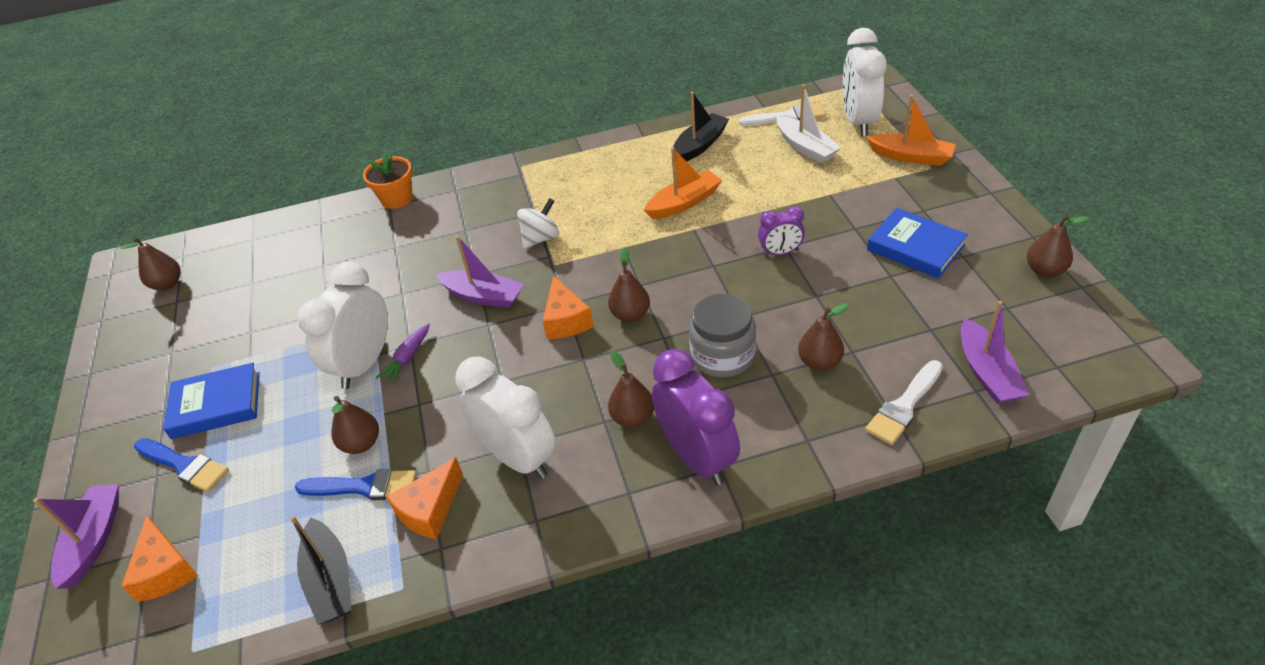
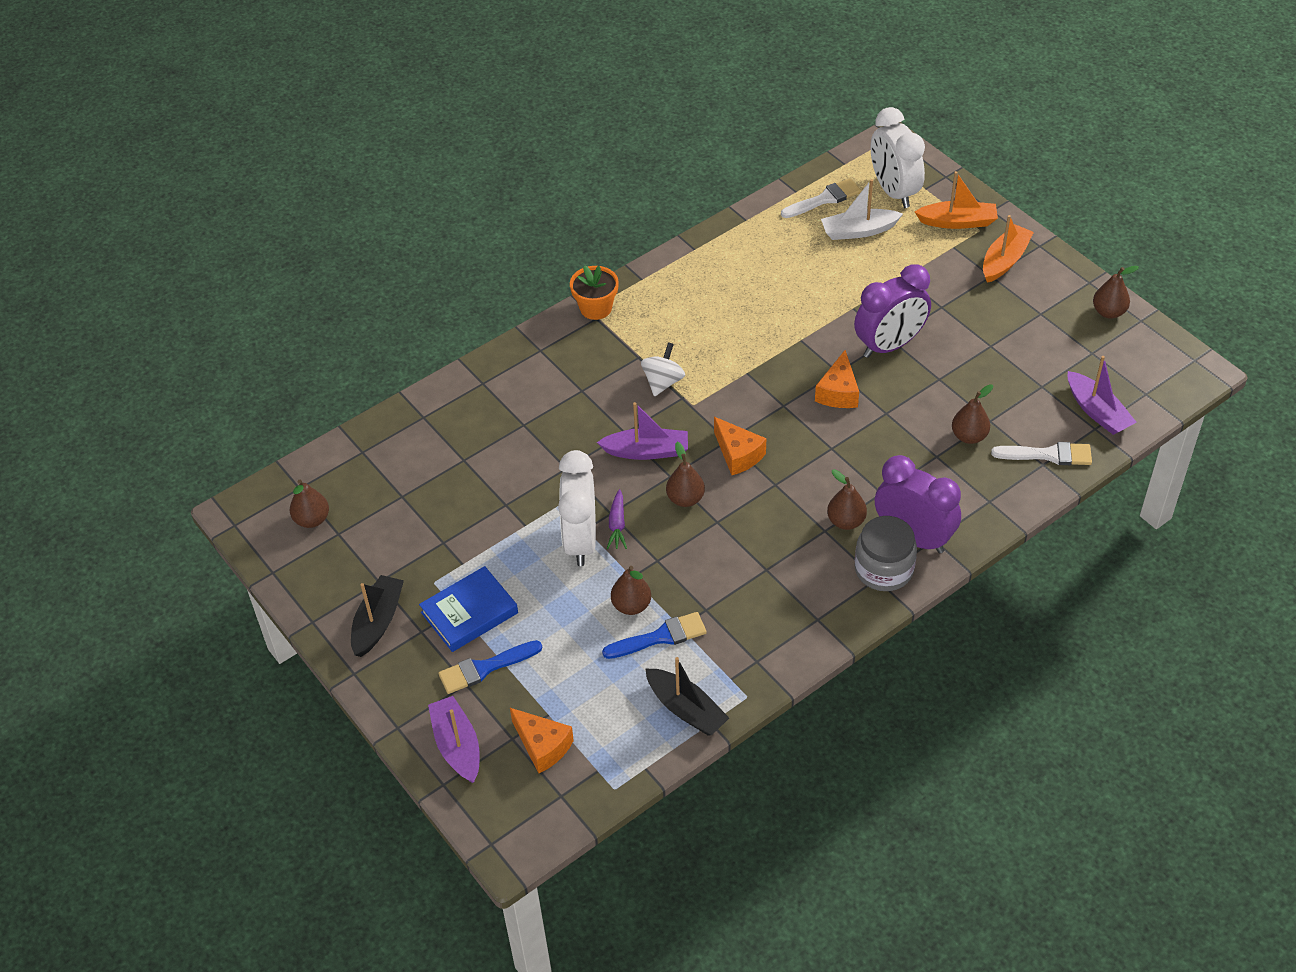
camera: 25 degrees left, 5 degrees up
blue brush [134,438,229,492] -> blue brush turned 150 degrees clockwise [438,640,542,694]
orange flower pot [363,153,413,209] -> orange flower pot moved to [570,265,619,320]
orange cheese [386,457,463,539] -> orange cheese moved to [815,350,859,408]
white clock [455,357,556,479] -> none
brown pear [608,247,650,322] -> brown pear moved to [666,442,705,507]
orange boat [644,147,722,219] -> orange boat moved to [983,215,1034,283]
black boat [673,92,729,162] -> black boat moved to [351,575,404,657]
grey jar [689,294,756,377] -> grey jar moved to [855,516,917,591]
purple clock [758,206,805,256] -> purple clock [854,264,931,358], size x1.90
white boat [777,84,841,163] -> white boat turned 135 degrees clockwise [821,179,903,240]
white brush [865,360,943,445] -> white brush turned 105 degrees counterclockwise [991,442,1092,465]
blue book [867,208,968,279] -> none

